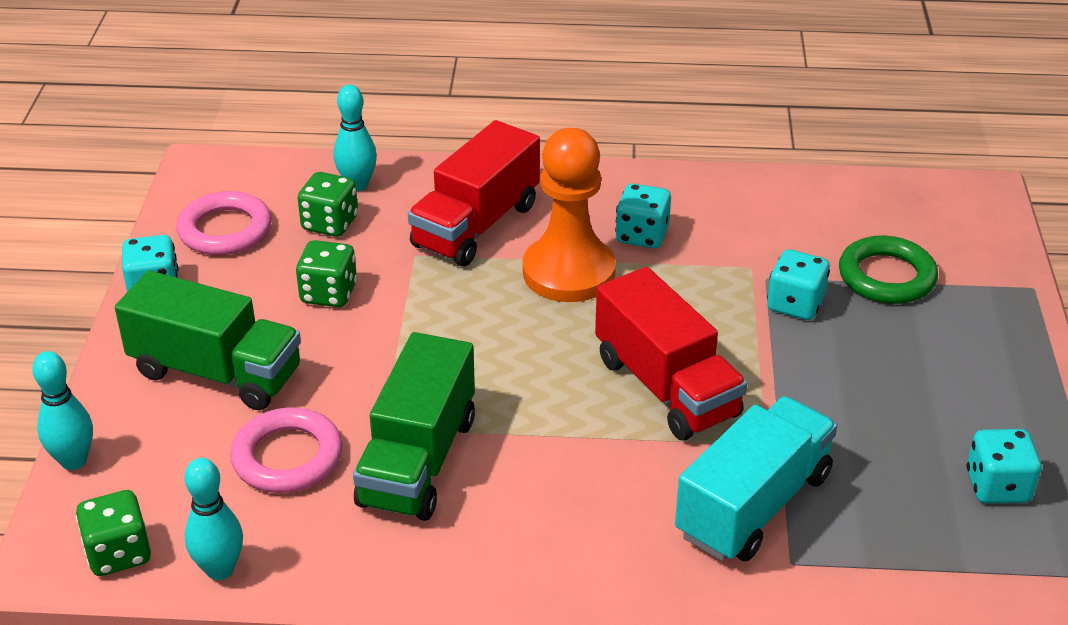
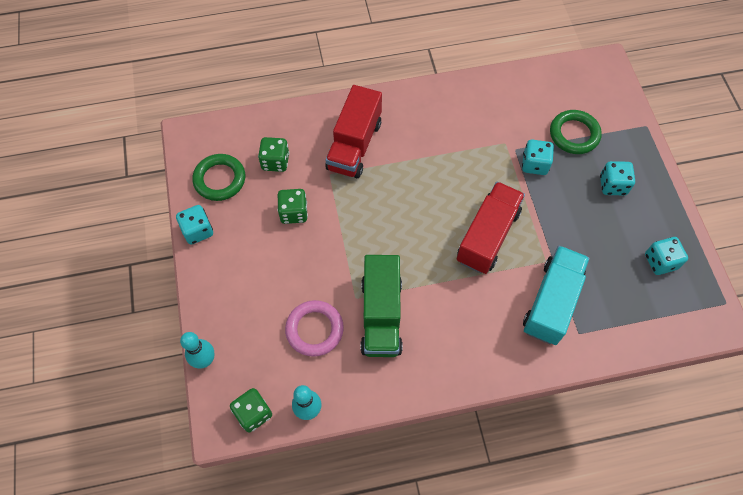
camera: 15 degrees left, 25 degrees up
green truck [115,271,301,410] -> none
pink ring [176,191,272,255] -> green ring [192,154,245,201]
turquoise bowling pin [333,85,377,191] -> none
orange pawn [523,128,616,302] -> none
red truck [595,267,747,441] -> red truck turned 105 degrees counterclockwise [457,182,525,274]
turquoise dice [615,183,671,248] -> turquoise dice moved to [600,161,635,195]

